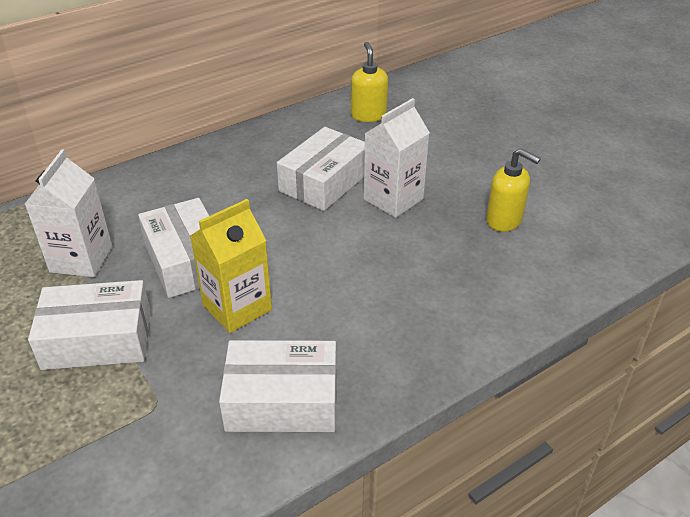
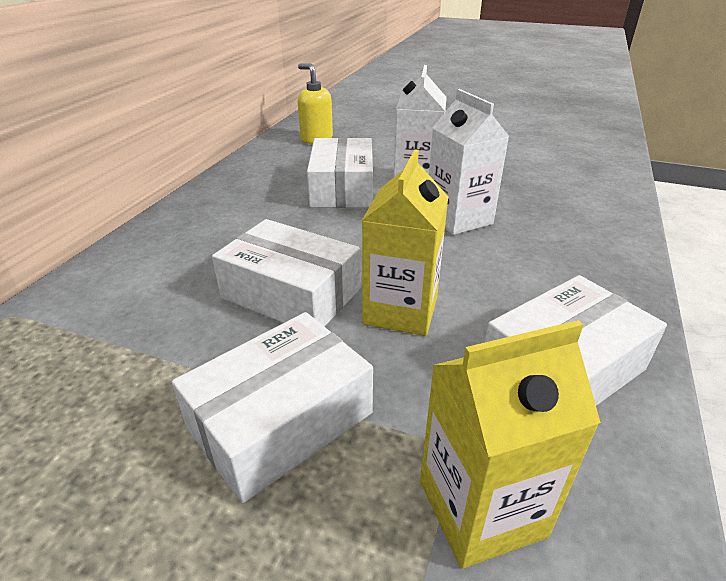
camera: 35 degrees left, 5 degrees down
white carton [25,149,112,277] -> white carton moved to [429,89,510,235]
yellow soap dispenser [486,148,541,232] -> none
none -> yellow carton [420,320,601,569]

